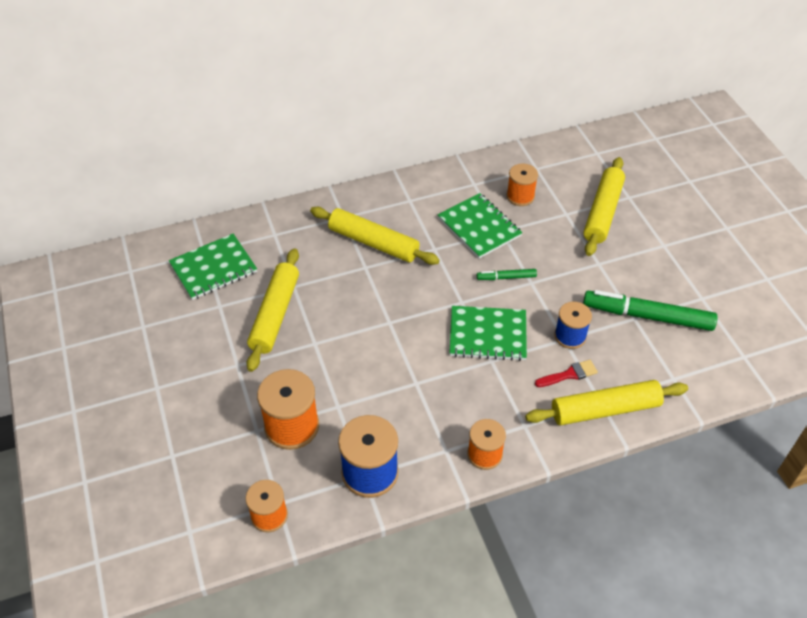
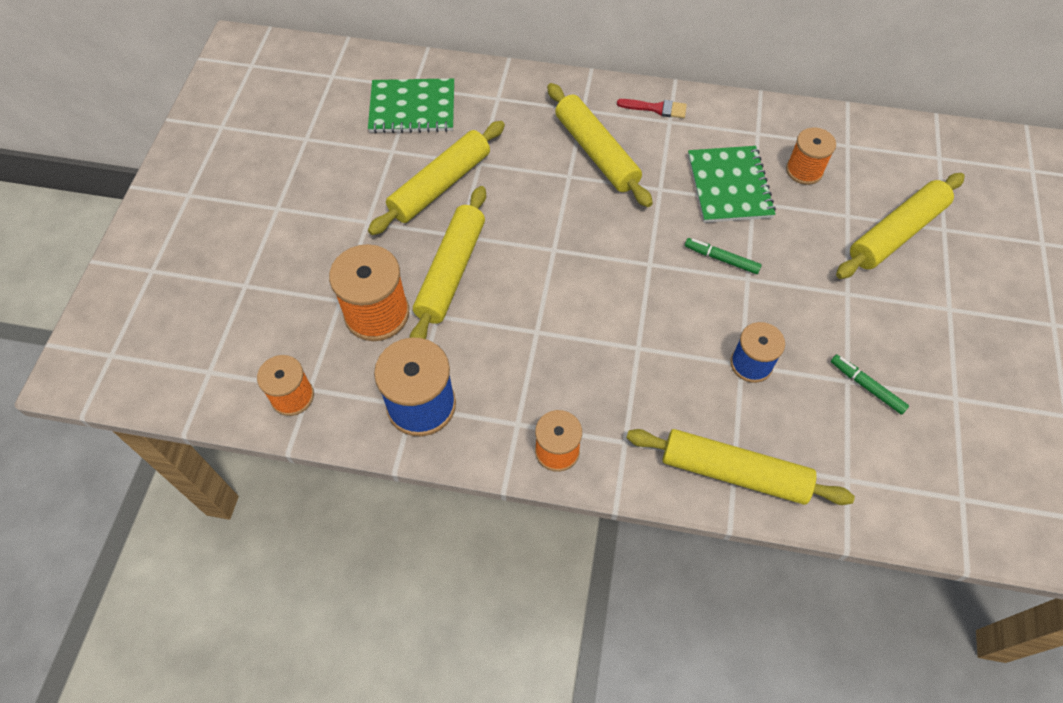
camera: 30 degrees right, 10 degrees up
green notebook [449,306,527,361] -> none
red brush [535,360,598,387] -> red brush moved to [617,99,687,118]
green marker [583,290,718,331] -> green marker [831,354,909,415], size x0.48
none -> yellow rolling pin [410,186,486,339]

